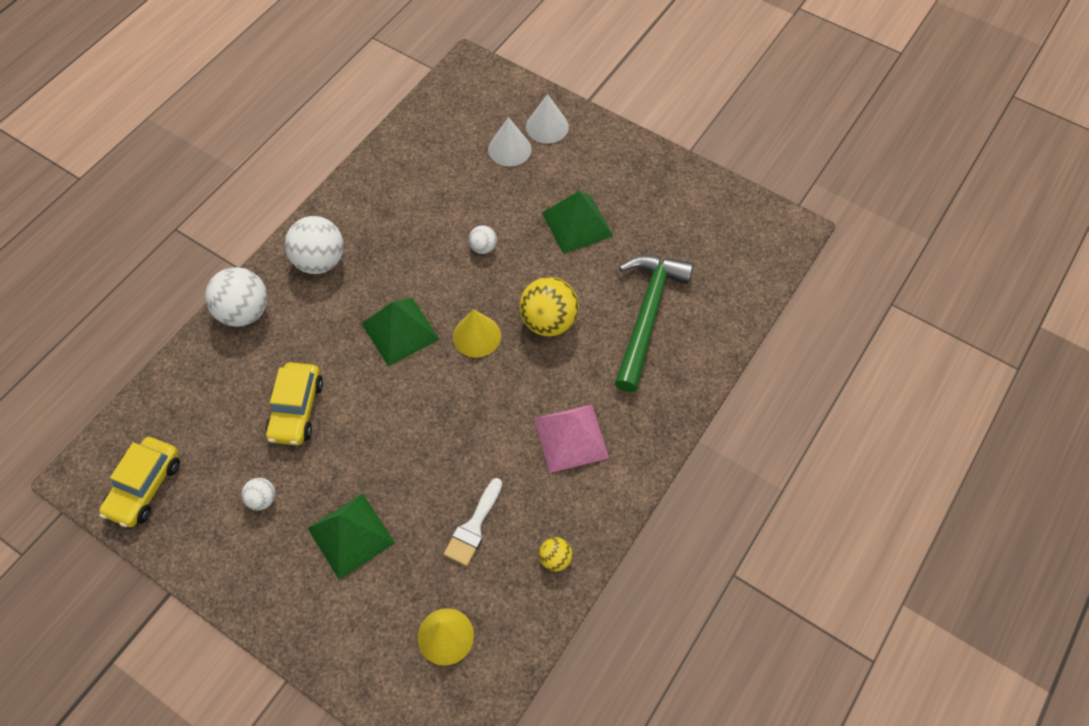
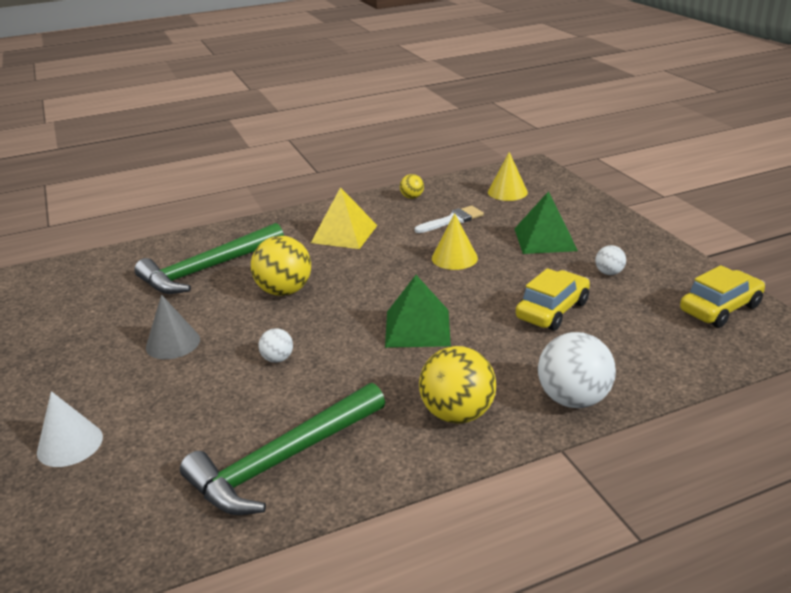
camera: 145 degrees left, 30 degrees down
white ball [285,216,344,274] -> yellow ball [419,346,496,424]
yellow cone [453,309,501,357] -> yellow cone moved to [432,213,478,270]
white cone [488,117,531,166] -> none
pink pyramid [534,405,609,473] -> yellow pyramid [311,187,378,249]
green pyramid [542,191,613,254] -> grey cone [146,295,200,359]
none -> green hammer [180,383,385,515]

